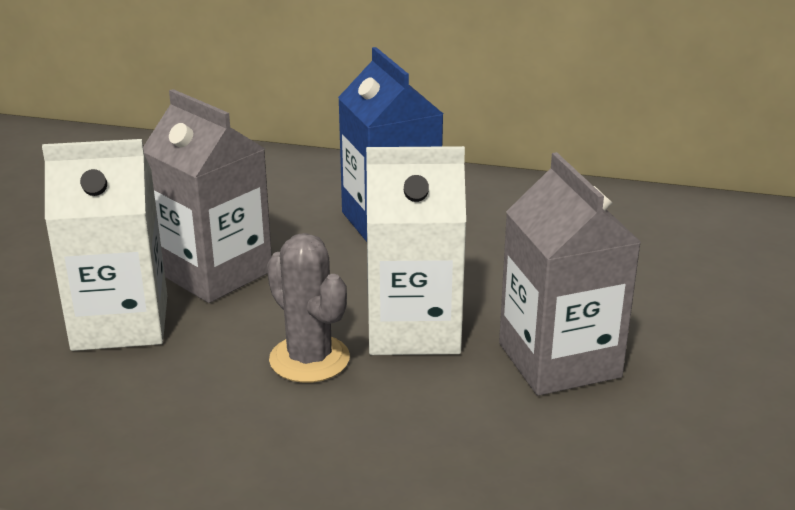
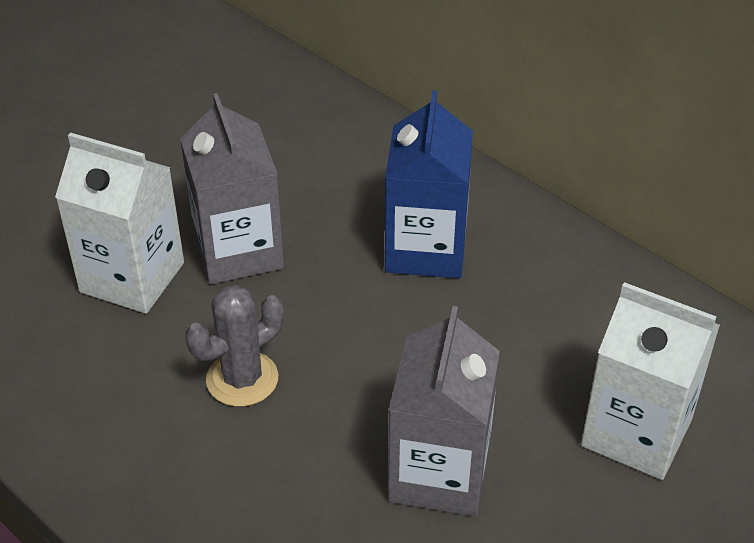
camera: 30 degrees right, 15 degrees up
grey cactus [267,233,350,383] -> grey cactus turned 60 degrees clockwise [185,285,284,407]
white carton [366,146,466,355] -> white carton moved to [581,282,720,480]

